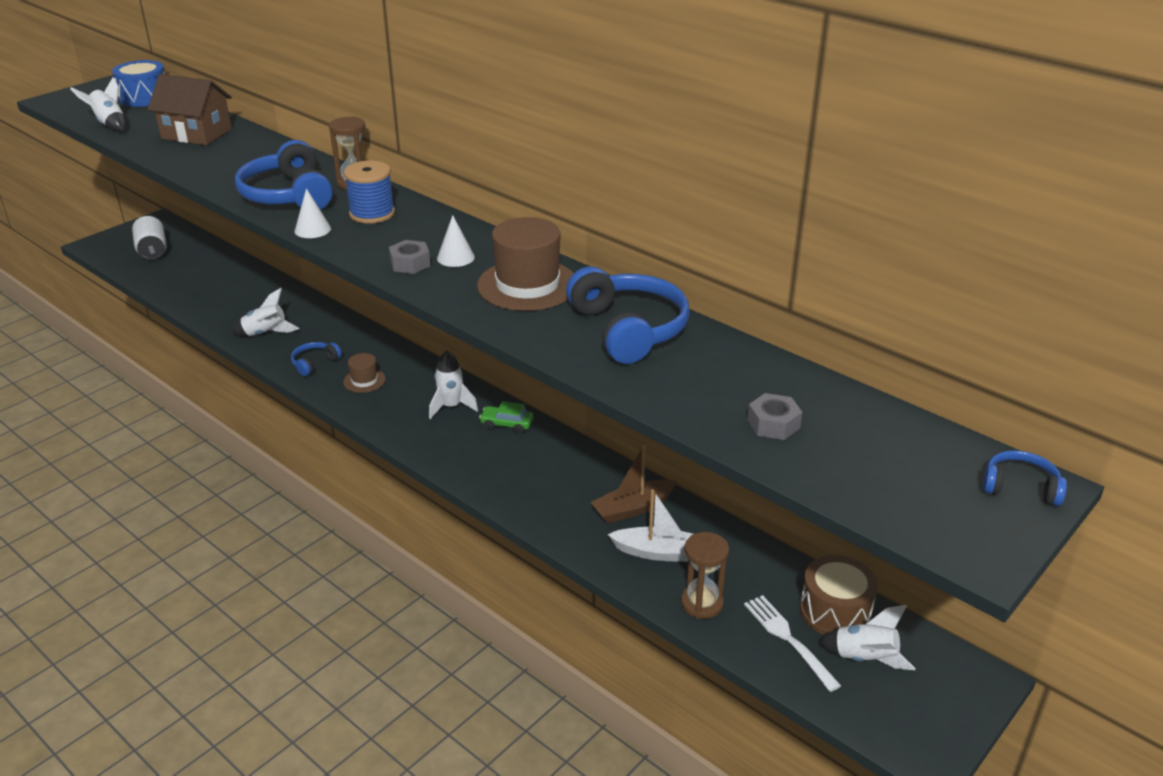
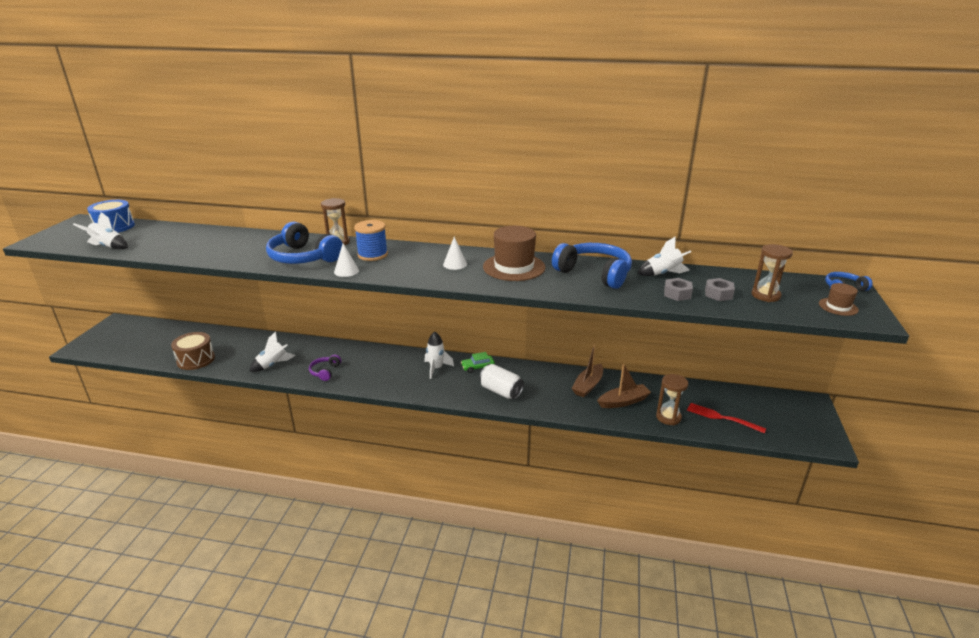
camera: 30 degrees left, 5 degrees down
white can [132,216,167,260] -> white can moved to [479,364,524,399]
brown house [148,74,232,145] -> none
blue headphones [291,342,342,376] -> purple headphones [309,354,341,381]
brown hat [343,353,386,393] -> brown hat moved to [819,283,859,316]
grey nut [389,240,430,274] -> grey nut moved to [664,278,693,301]
white boat [608,489,693,562] -> brown boat [597,363,651,408]
white fork [744,595,841,692] -> red fork [687,403,766,434]
brown drum [800,555,878,635] -> brown drum moved to [171,332,215,370]
white rocket [818,605,915,670] -> white rocket moved to [637,236,691,276]
none -> brown hourglass [752,244,793,302]

